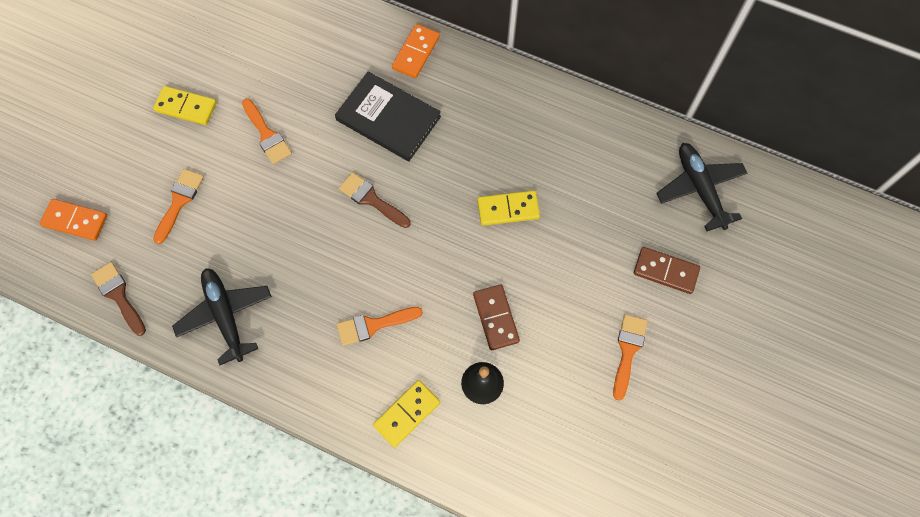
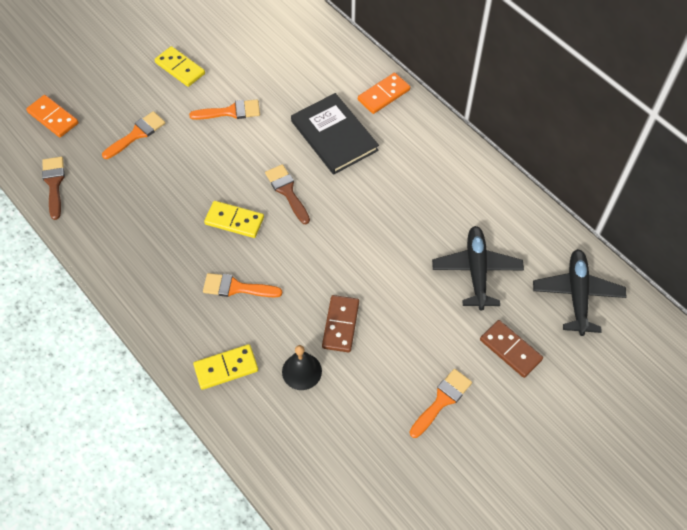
camera: 25 degrees right, 10 degrees down
black plane [172,268,272,365] -> black plane moved to [432,226,524,310]
orange brush [242,99,292,164] -> orange brush turned 90 degrees counterclockwise [189,100,260,120]
yellow domino [477,190,540,226] -> yellow domino moved to [204,201,264,238]

